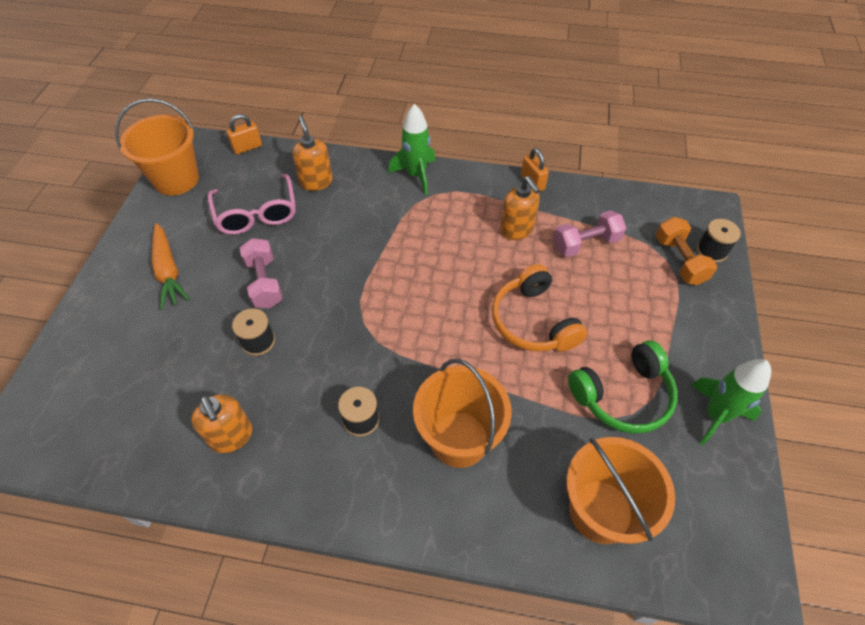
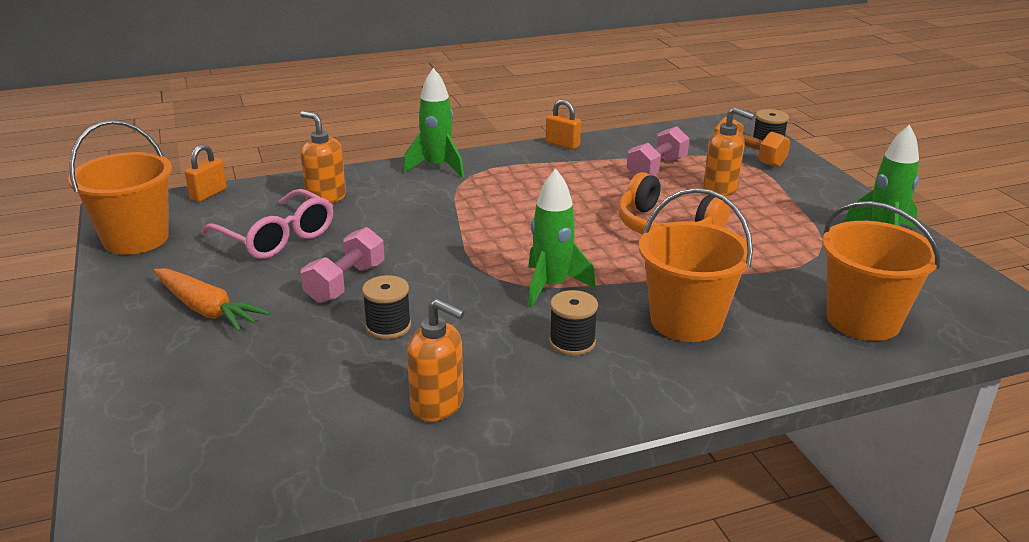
camera: 30 degrees left, 25 degrees down
pink dumbbell [240,238,283,308] -> pink dumbbell turned 75 degrees clockwise [301,227,384,303]
orange soap dispenser [500,176,540,240] -> orange soap dispenser moved to [703,107,754,196]
green headphones [568,340,678,434] -> none
none -> green rocket [528,169,596,308]

